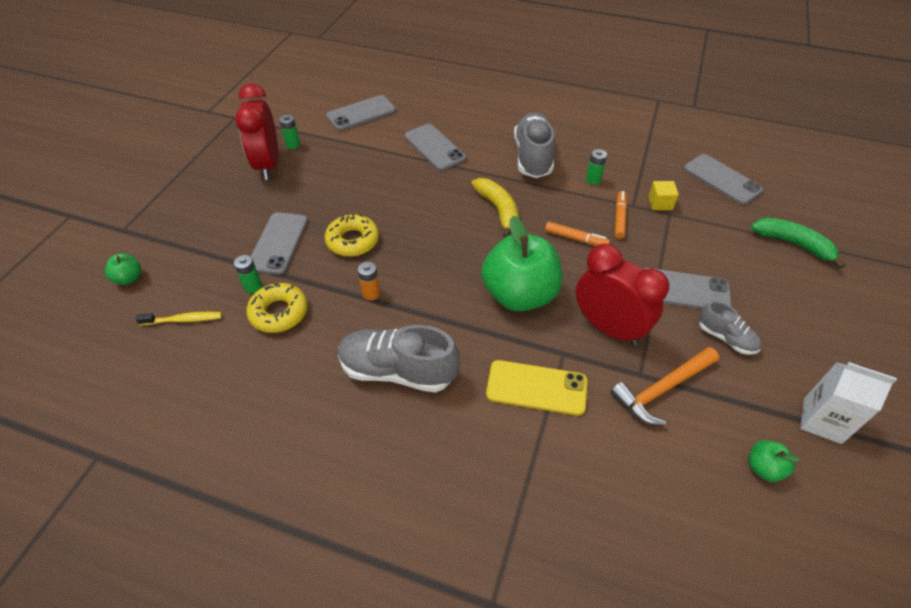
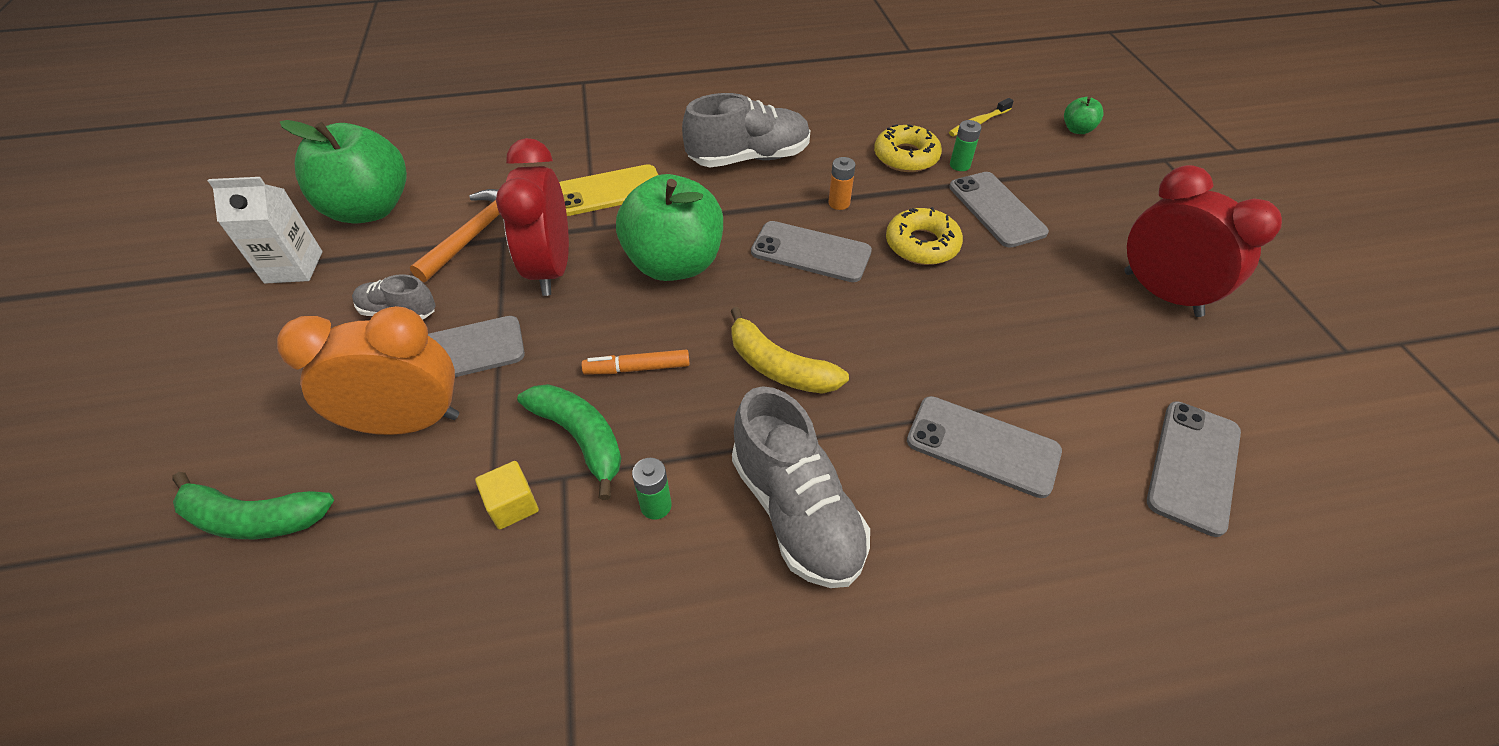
camera: 150 degrees right, 0 degrees up
green battery [279,115,300,149] -> none
red clock [576,244,669,345] -> red clock turned 75 degrees clockwise [496,138,569,296]
orange marker [615,191,627,239] -> green banana [517,384,621,500]
grey phone [684,154,763,205] -> grey phone moved to [751,221,872,282]
green apple [749,440,800,482] -> green apple [280,120,407,224], size x2.36
none -> orange clock [277,306,459,435]

